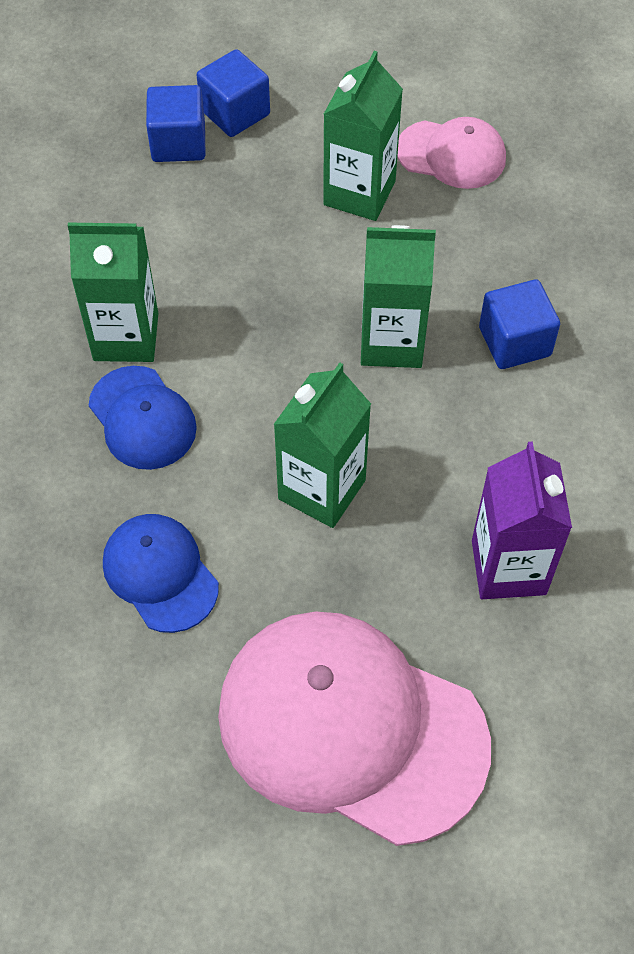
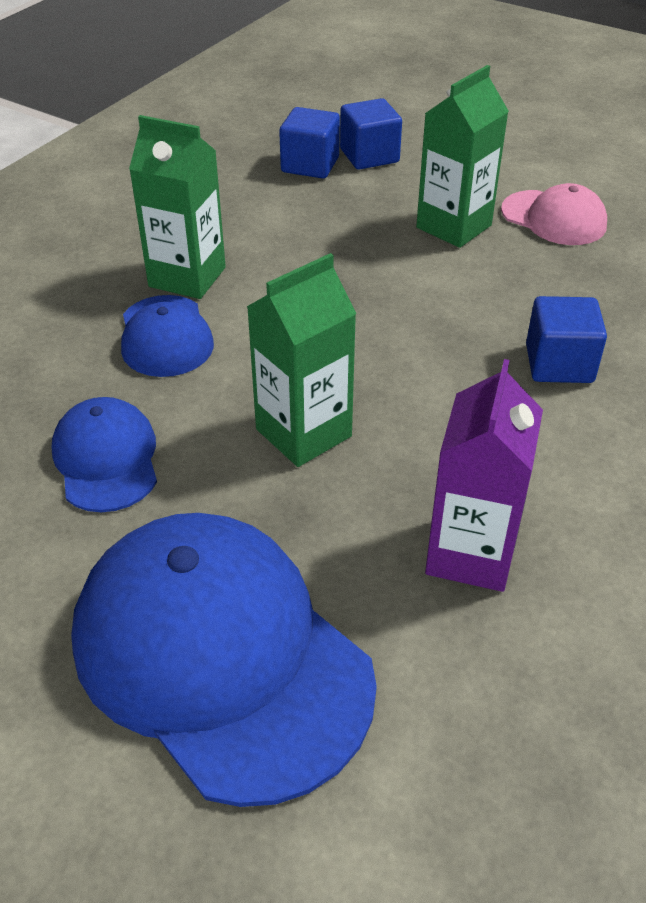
camera: 20 degrees right, 15 degrees down
pink cap [218,612,491,846] -> blue cap [71,513,377,807]
green carton [361,225,436,368] -> none

